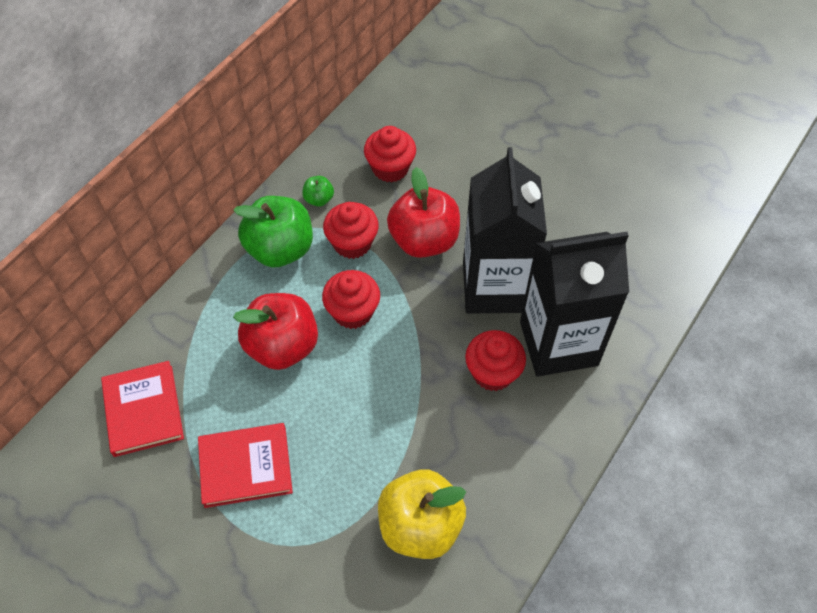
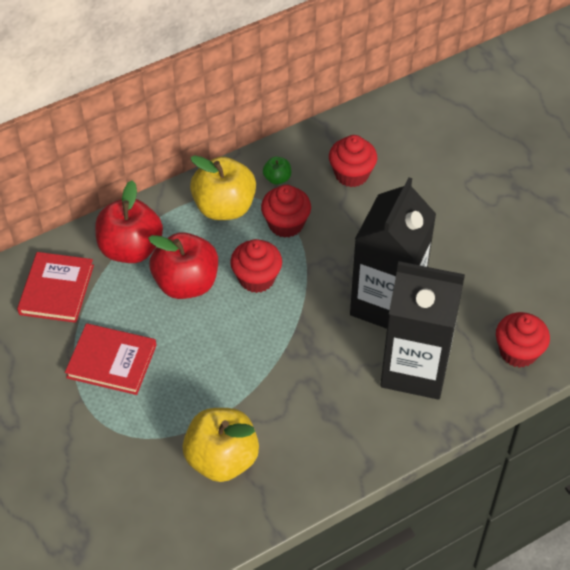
camera: 25 degrees right, 5 degrees down
green apple [233,196,313,267] -> yellow apple [190,155,256,220]
red apple [387,167,460,258] -> red apple moved to [95,180,163,263]
red cupcake [465,330,526,391] -> red cupcake moved to [496,312,550,368]

